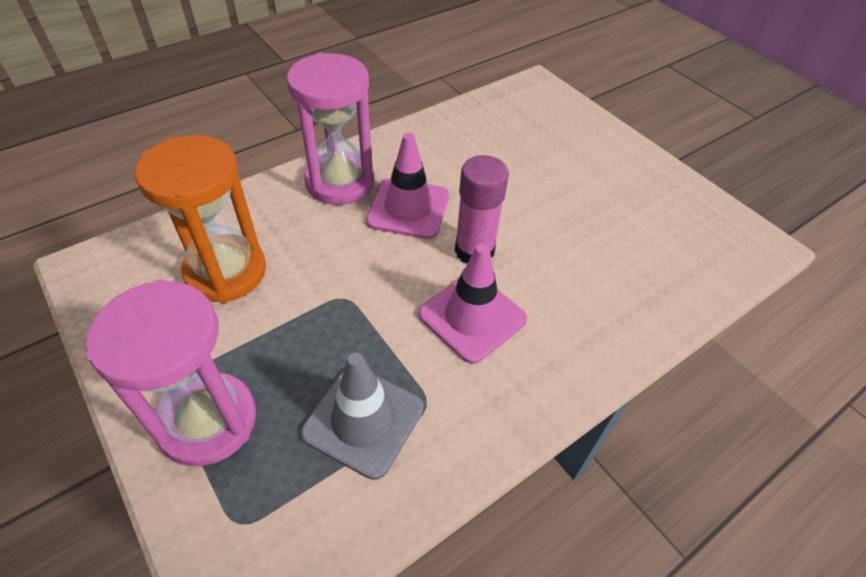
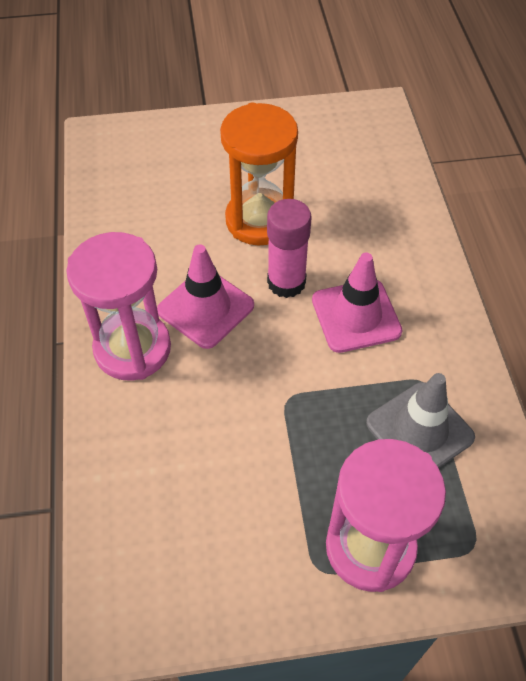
camera: 60 degrees left, 5 degrees up
orange hourglass [135,135,266,303] -> orange hourglass moved to [220,102,298,245]

